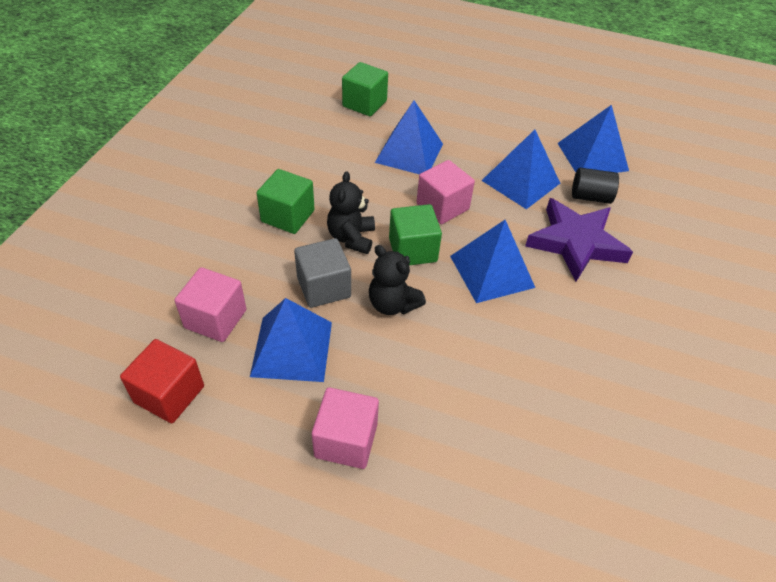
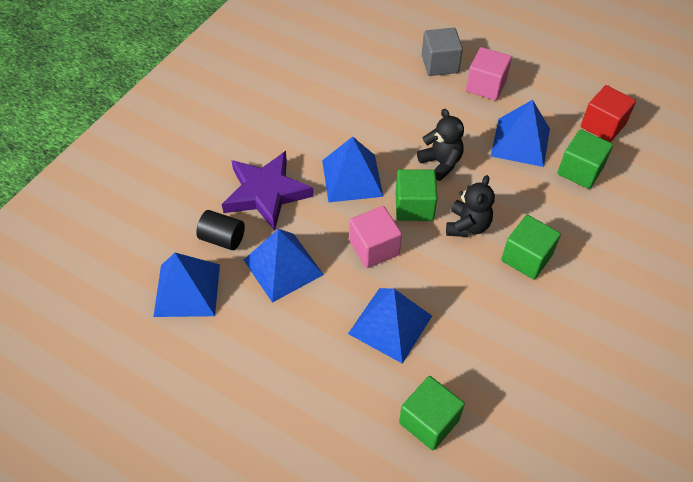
camera: 165 degrees left, 5 degrees up
pink cube [175,267,246,342] -> green cube [557,130,613,189]
grey cube [294,238,351,308] -> grey cube moved to [422,28,463,76]

